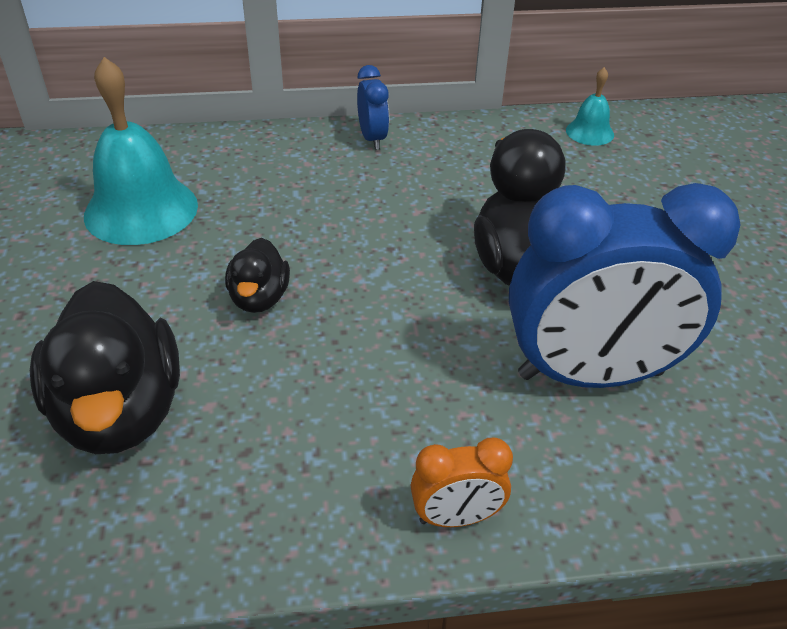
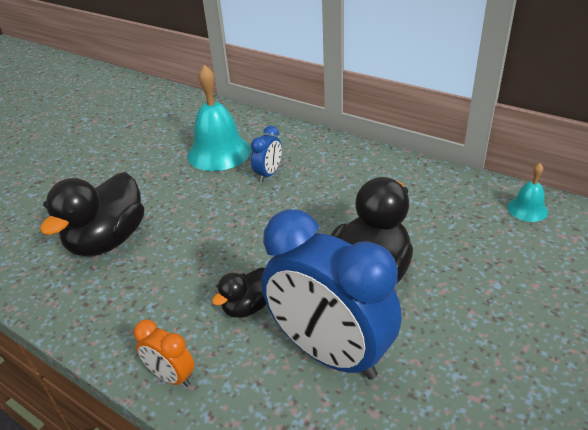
camera: 45 degrees right, 5 degrees down
black duck [225,238,290,313] -> black duck moved to [212,268,267,318]
blue clock [357,65,389,150] -> blue clock moved to [251,126,282,182]

